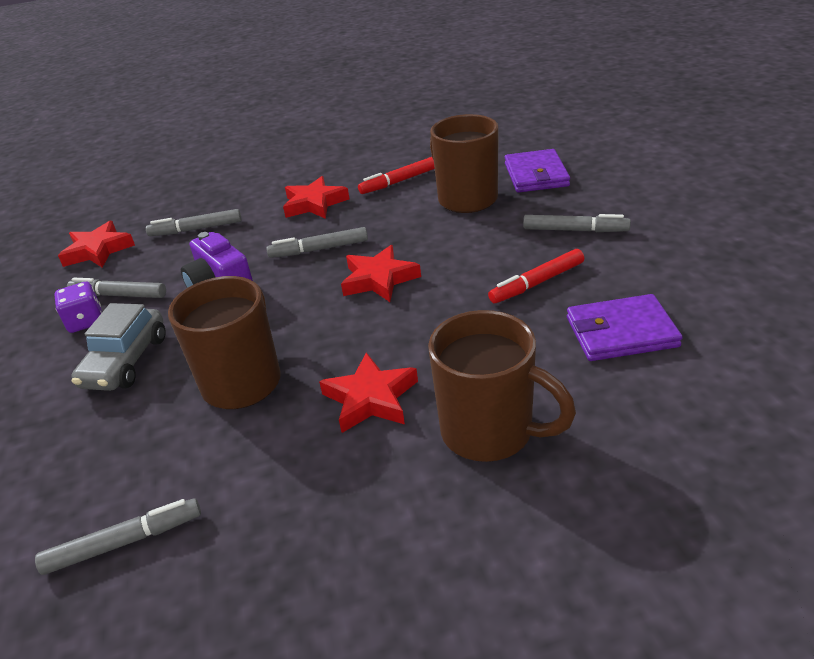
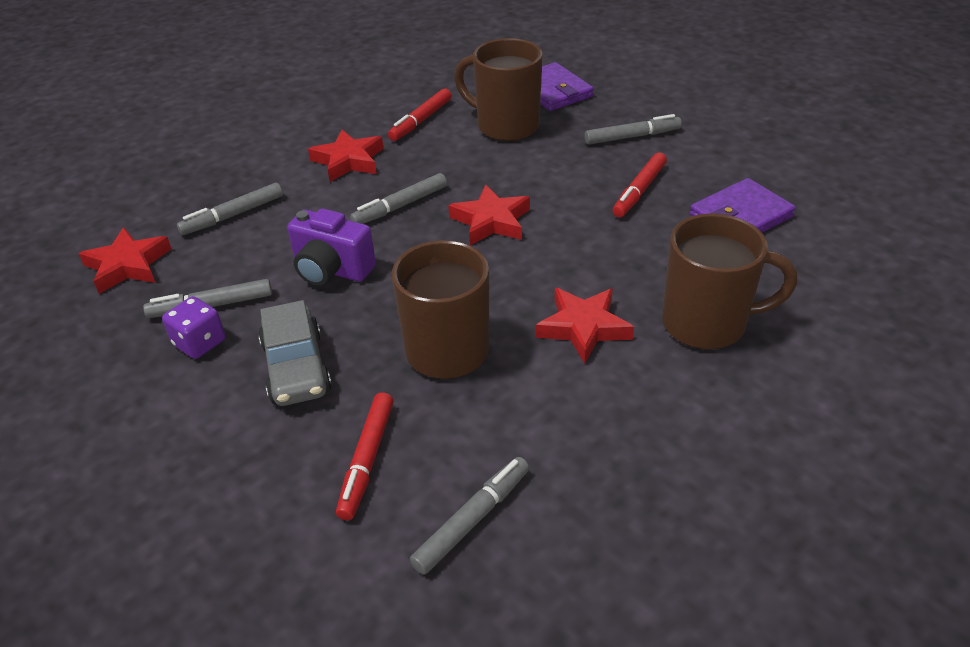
camera: 30 degrees left, 5 degrees up
none -> red marker [336,392,394,520]

